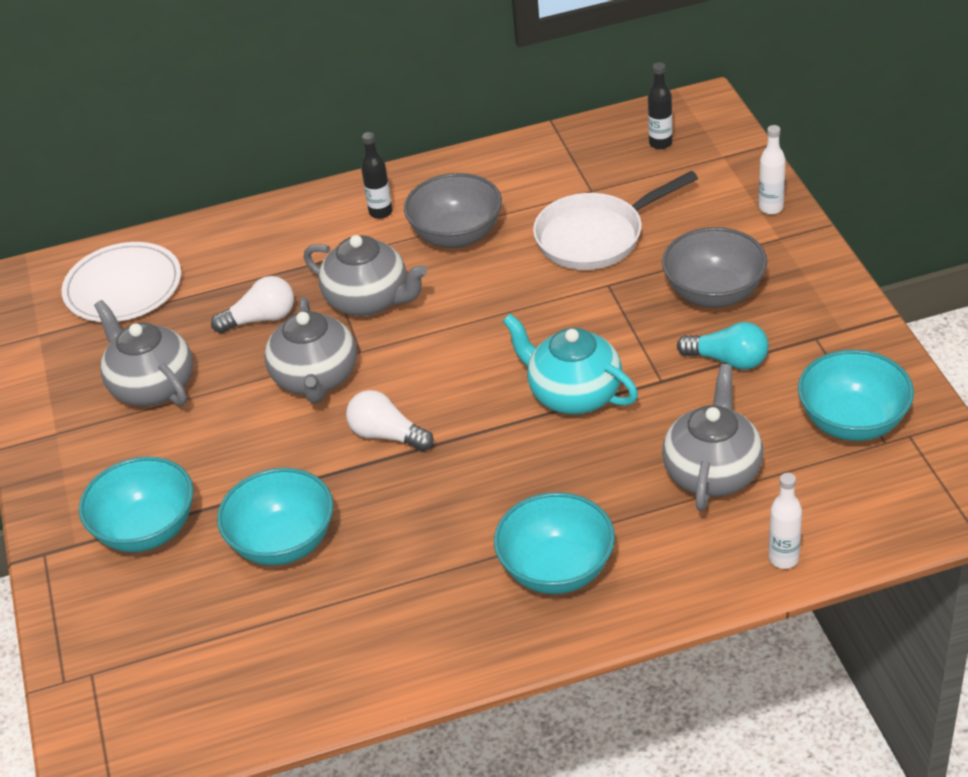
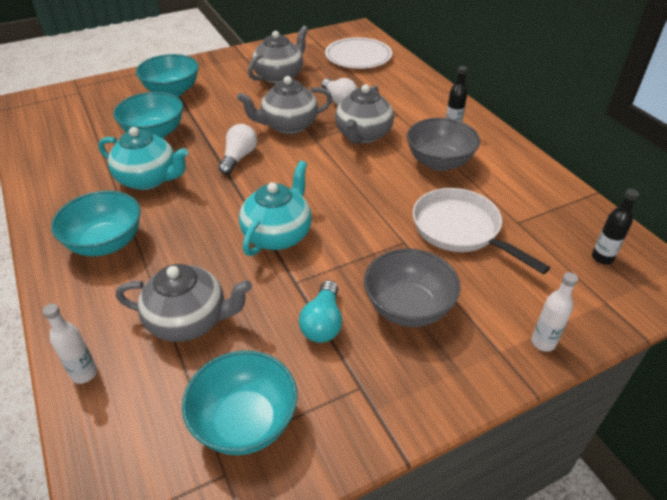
camera: 75 degrees right, 0 degrees up
none -> turquoise teapot [98,127,188,190]

